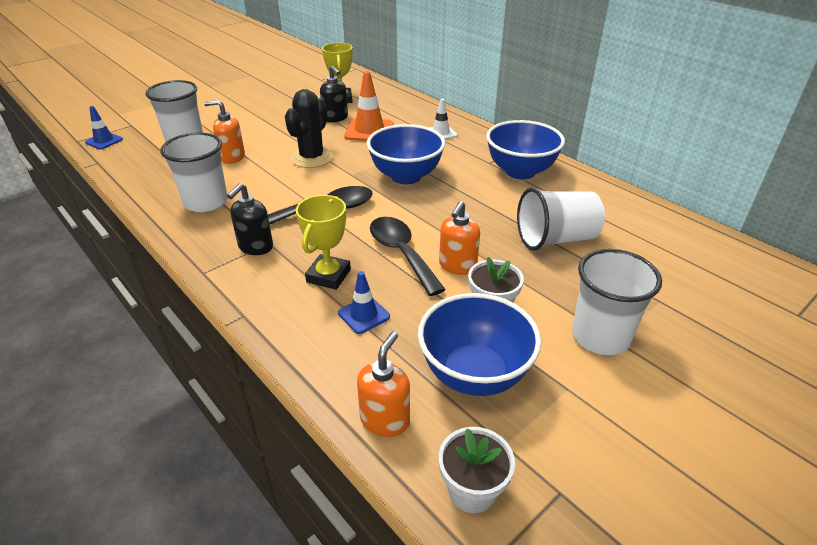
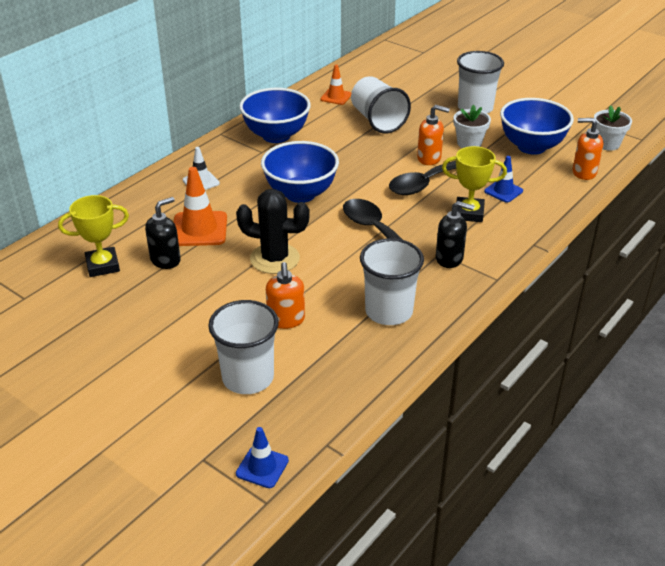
camera: 100 degrees left, 0 degrees up
none -> orange traffic cone [321,65,351,105]

